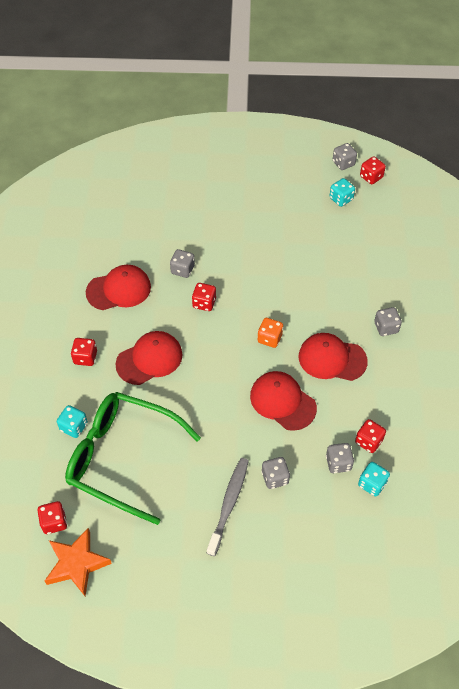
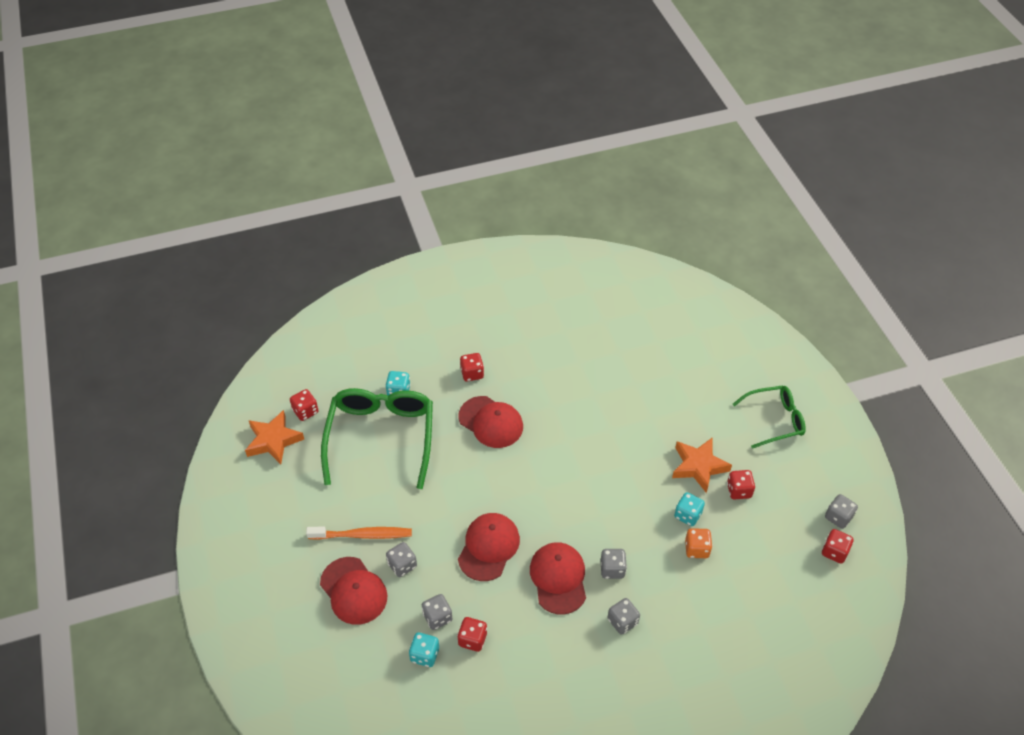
camera: 70 degrees right, 5 degrees down
red cap [86,265,151,310] -> red cap moved to [320,557,387,625]
grey dice [170,249,195,278] -> grey dice moved to [600,549,627,579]
red dice [192,283,216,311] -> red dice moved to [727,470,755,500]
grey toothbrush [207,458,249,556] -> orange toothbrush [306,526,412,540]
orange dice [257,318,283,348] -> orange dice moved to [685,528,713,558]
turquoise dice [329,178,355,207] -> turquoise dice moved to [674,492,705,526]
none -> orange star [672,438,732,493]
none -> green glasses [733,385,806,449]

